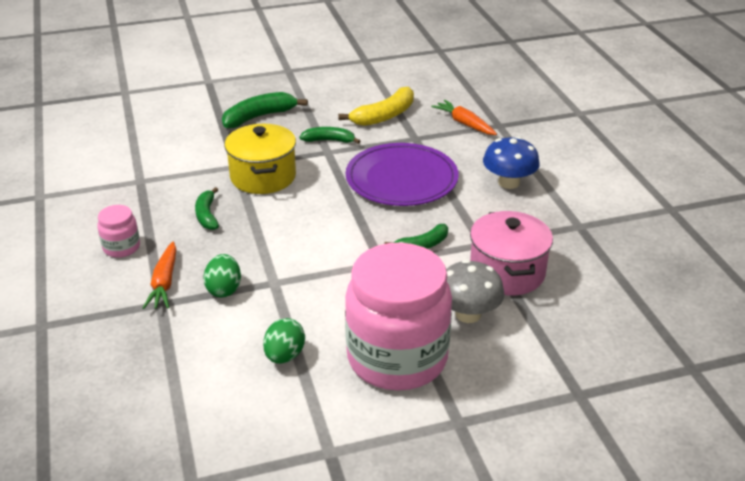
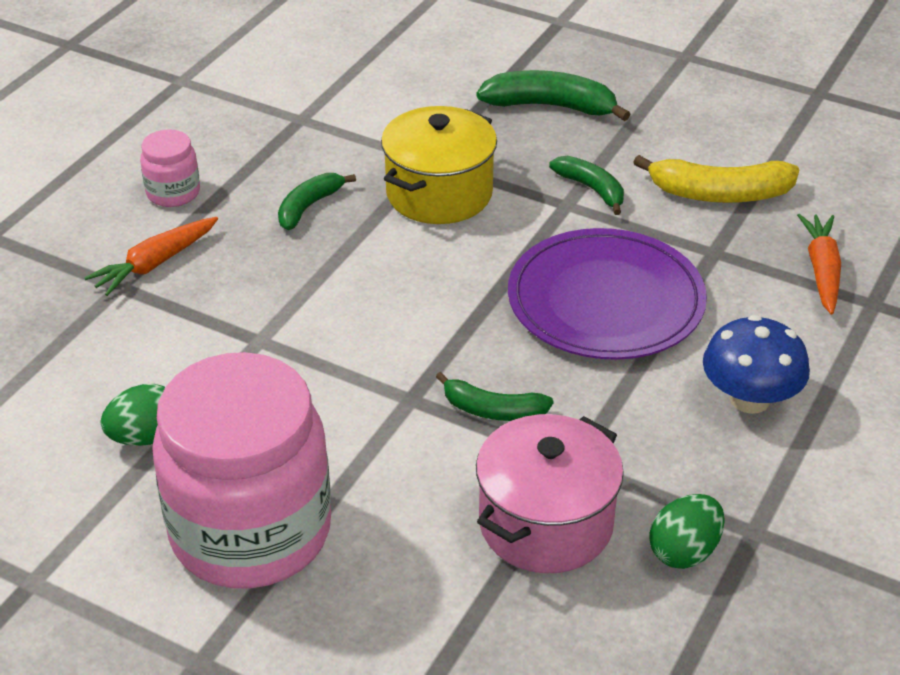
camera: 45 degrees right, 5 degrees up
green egg [203,254,241,297] -> green egg moved to [649,494,725,569]
grey mushroom [446,260,504,323] -> none

